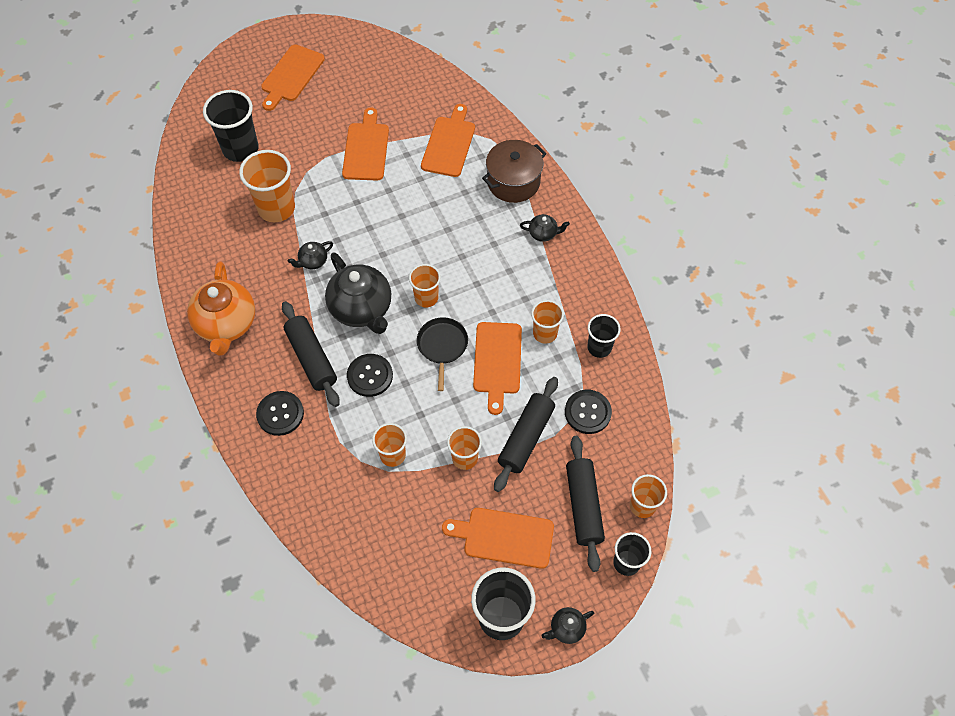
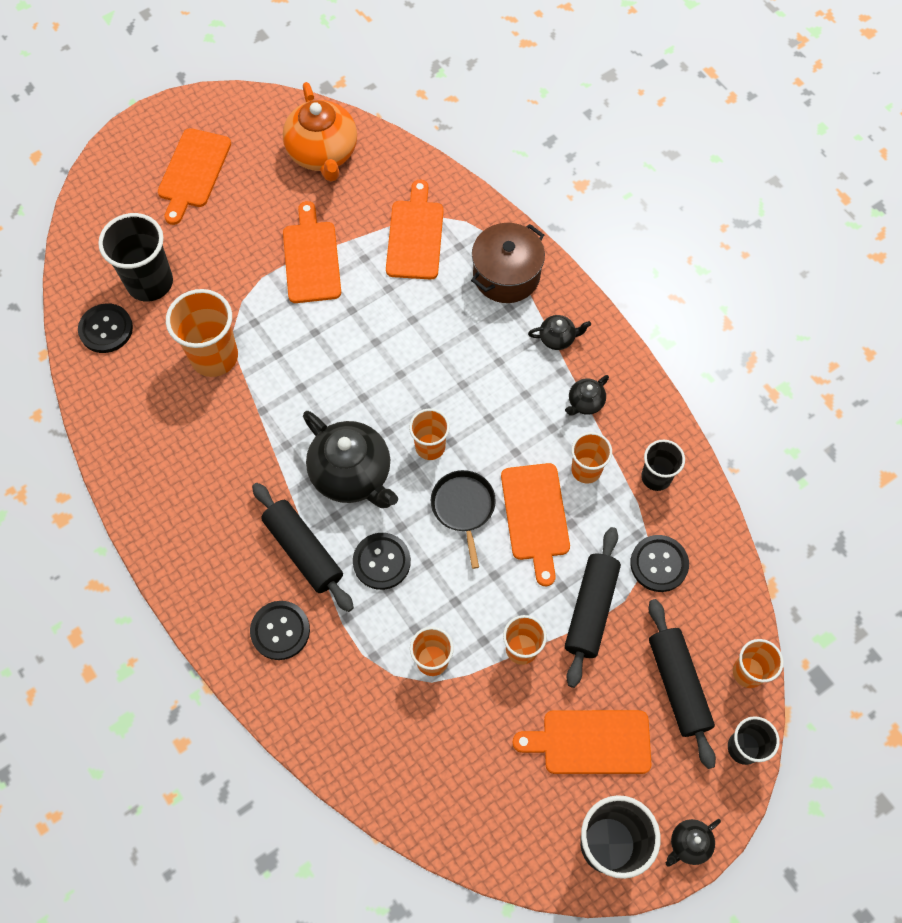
camera: 10 degrees left, 5 degrees up
orange teapot [187,261,255,356] -> orange teapot moved to [283,82,357,182]
black teapot [288,241,333,269] -> black teapot moved to [565,375,609,416]
none -> black button [78,303,133,353]

